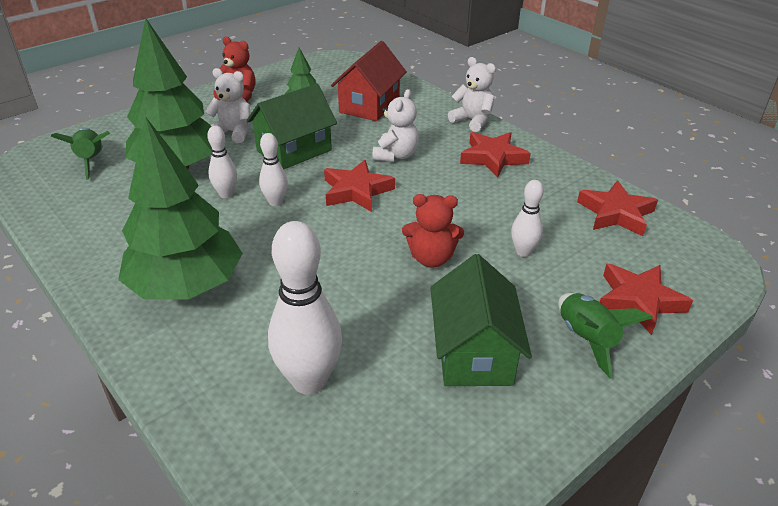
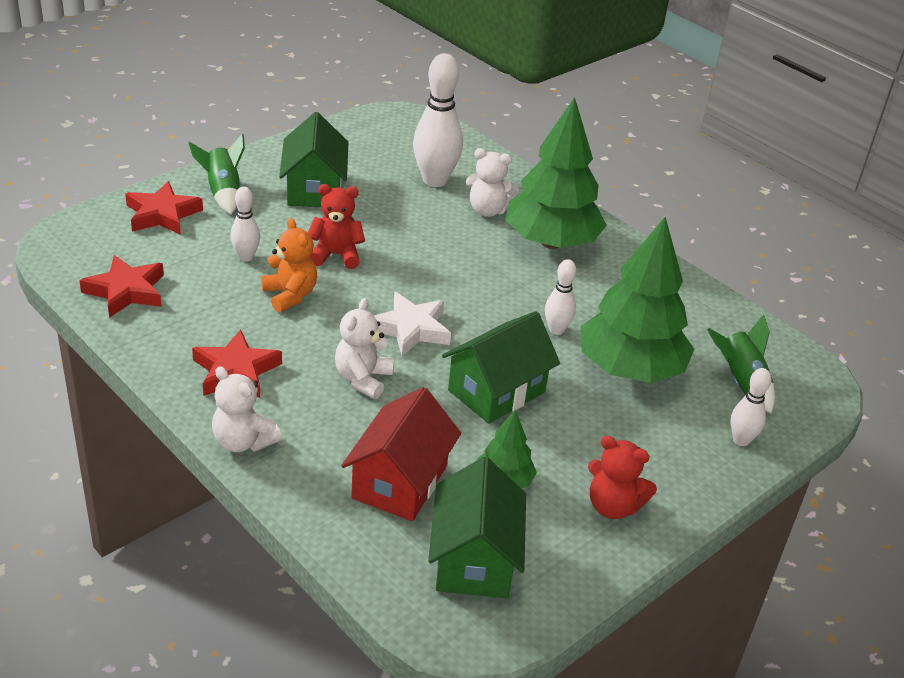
camera: 175 degrees right, 0 degrees up
white teddy bear [205,68,250,143] -> white teddy bear moved to [466,148,519,217]
white bowling pin [259,133,288,206] -> white bowling pin moved to [730,368,771,446]
red star [324,160,395,212] -> white star [374,292,451,356]
none -> orange teddy bear [261,218,317,312]
none -> green house [428,457,526,598]

